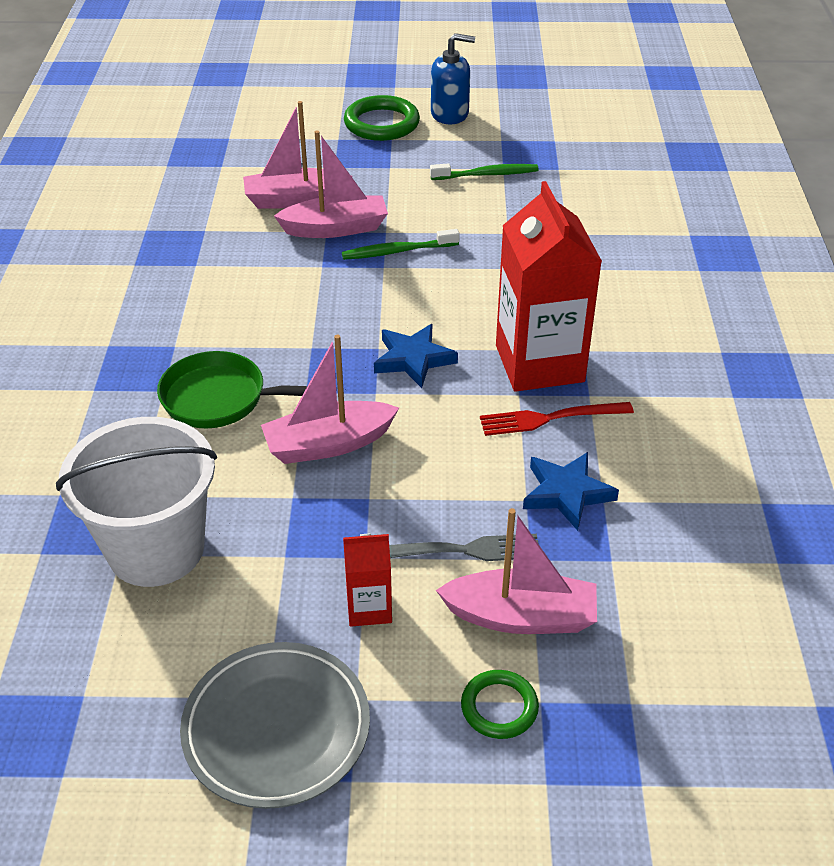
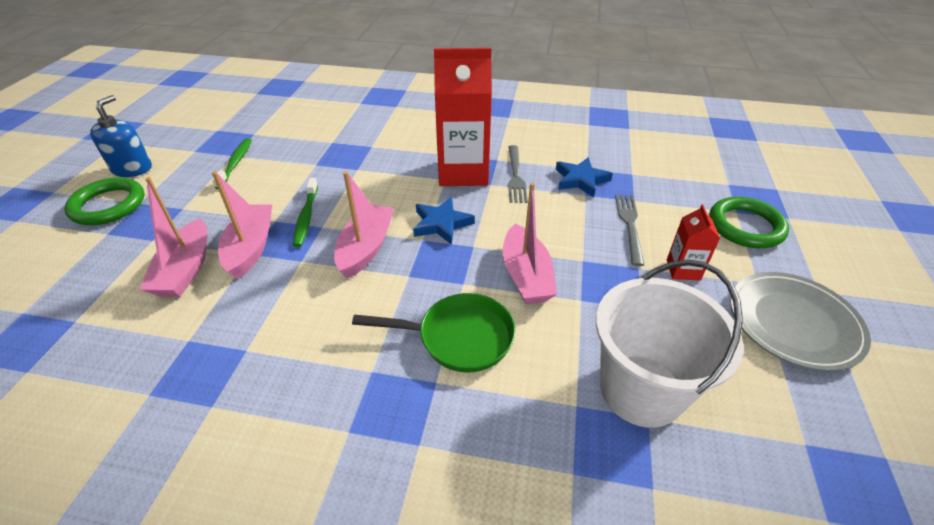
camera: 80 degrees left, 0 degrees up
green pan [157,351,307,428] -> green pan turned 105 degrees counterclockwise [352,293,516,372]
pink boat [436,508,597,634] -> pink boat moved to [334,171,394,279]
green ring [461,670,539,739] -> green ring [710,197,789,248], size x1.69
red fork [480,402,634,436] -> grey fork [508,145,528,203]

